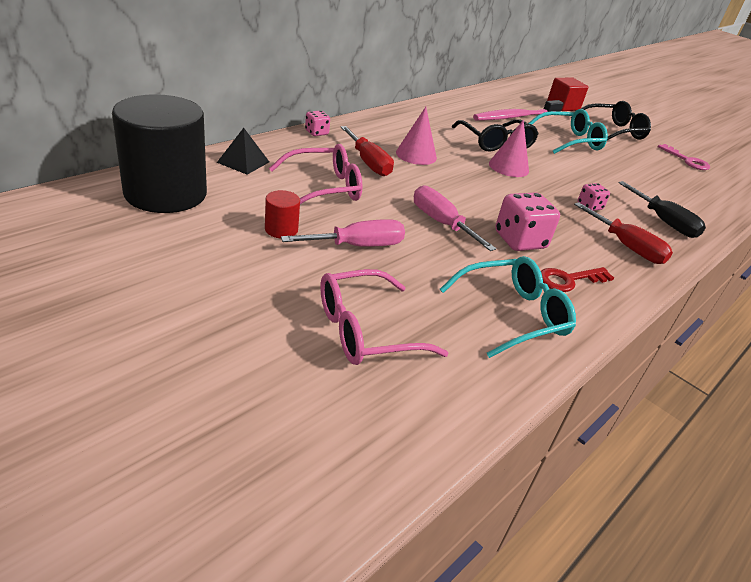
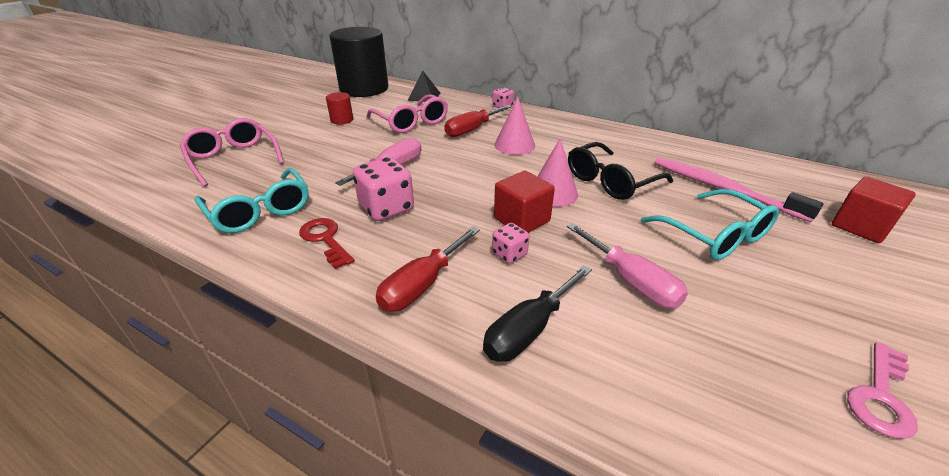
camera: 80 degrees right, 0 degrees up
pink screwdriver [281,219,405,247] -> pink screwdriver moved to [567,223,688,308]
black glasses [571,101,651,140] -> none
none -> red cube [494,171,555,233]

